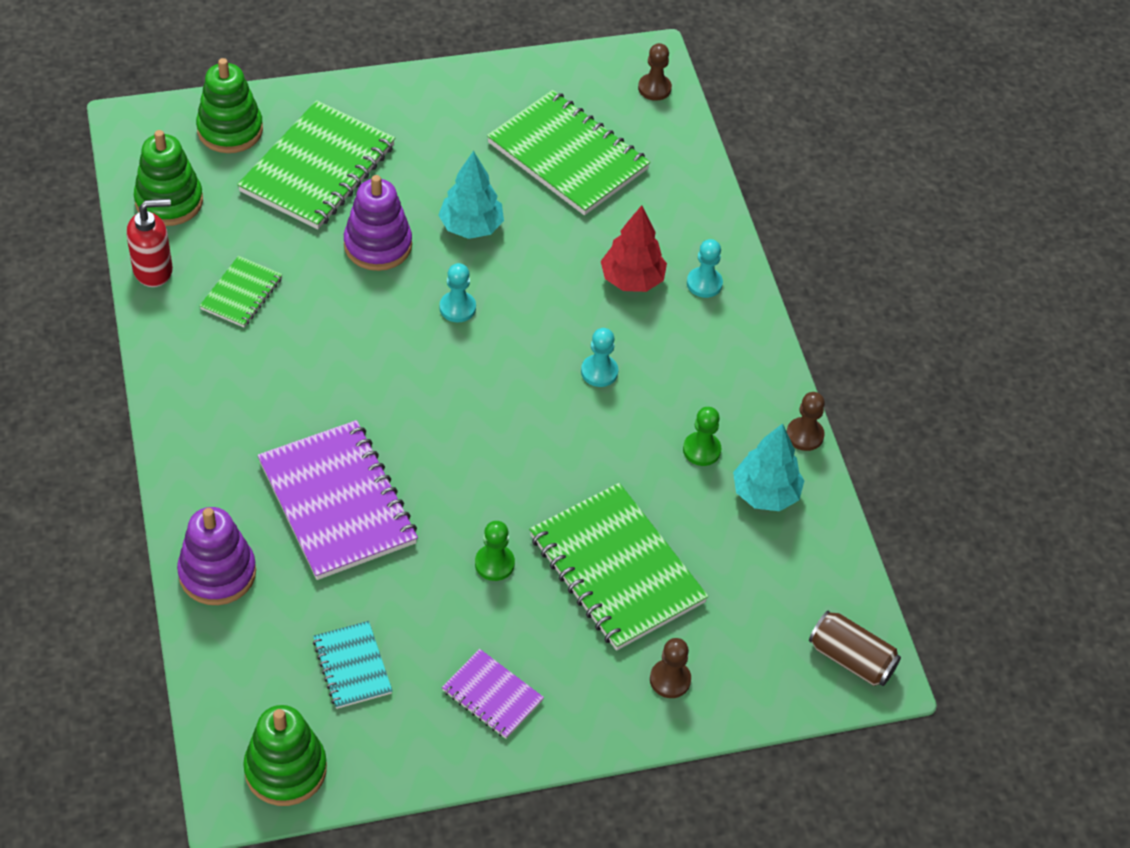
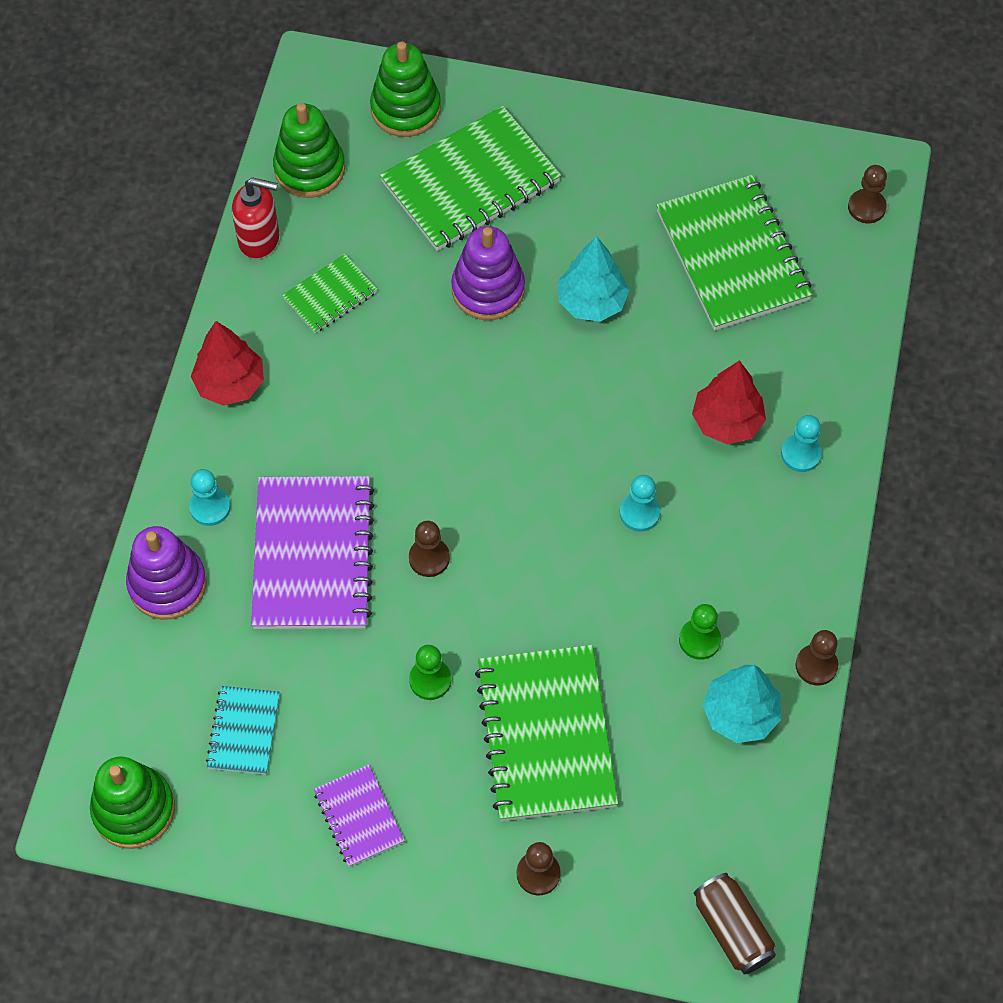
camera: 30 degrees right, 10 degrees up
turquoise pawn [440,263,476,322] -> turquoise pawn moved to [189,469,231,526]
none -> red tree [191,321,264,406]
none -> brown pawn [409,521,450,577]

